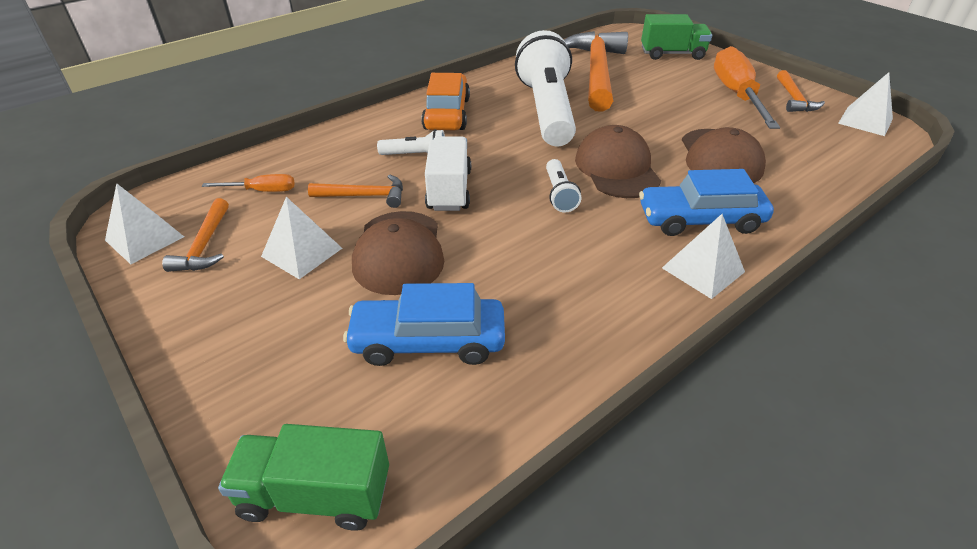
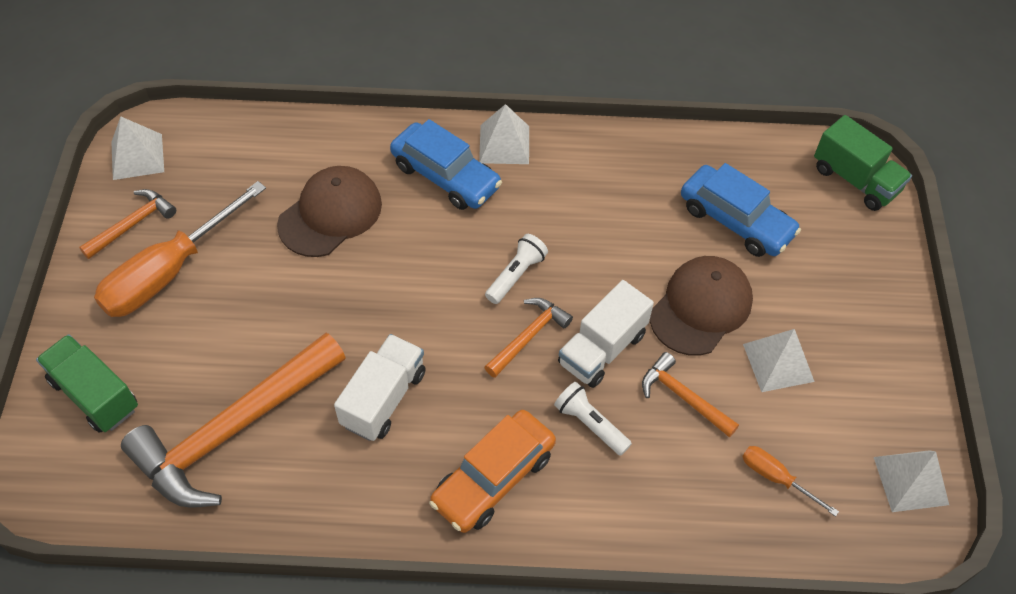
camera: 140 degrees left, 15 degrees up
orange hammer [162,198,229,272] -> orange hammer moved to [485,298,573,378]
white flashlight [515,30,576,147] -> white truck [334,334,426,441]
brown cap [575,125,661,198] -> none

